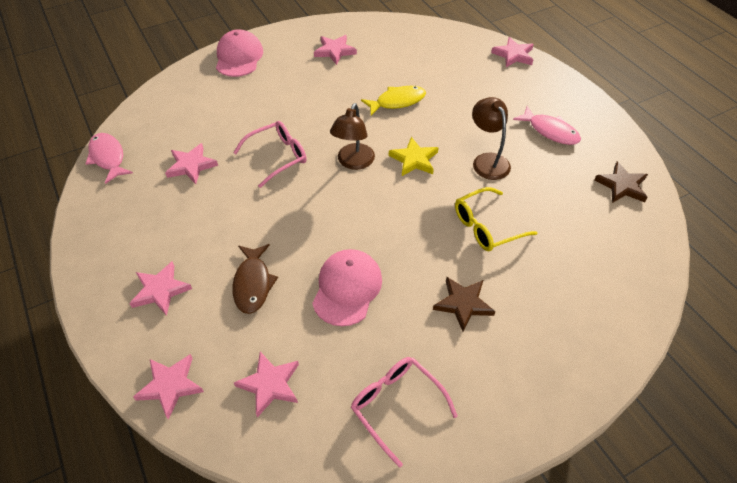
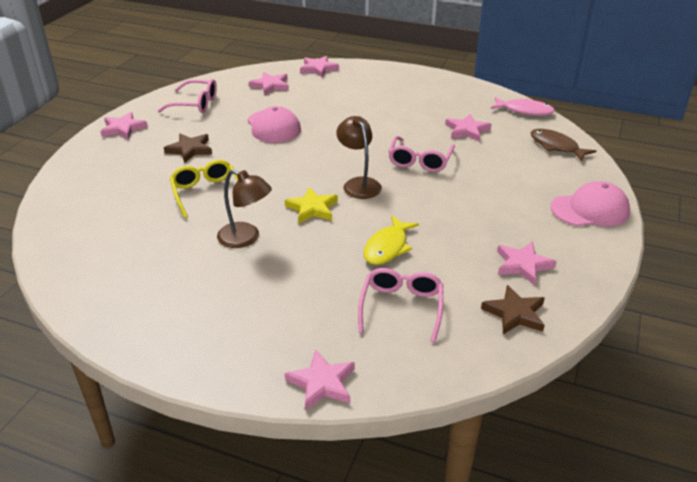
camera: 140 degrees right, 15 degrees down
pink star [129,261,192,316] -> pink star moved to [100,112,148,140]
pink cap [216,29,263,77] -> pink cap turned 60 degrees counterclockwise [551,181,630,226]
brown fish [232,244,278,314] -> brown fish moved to [531,129,596,162]
yellow glasses [455,187,537,251] -> yellow glasses turned 45 degrees counterclockwise [170,160,238,218]
pink fish [513,106,581,145] -> none
brown star [594,162,648,203] -> brown star moved to [481,285,545,334]
none -> pink glasses [358,268,443,342]

